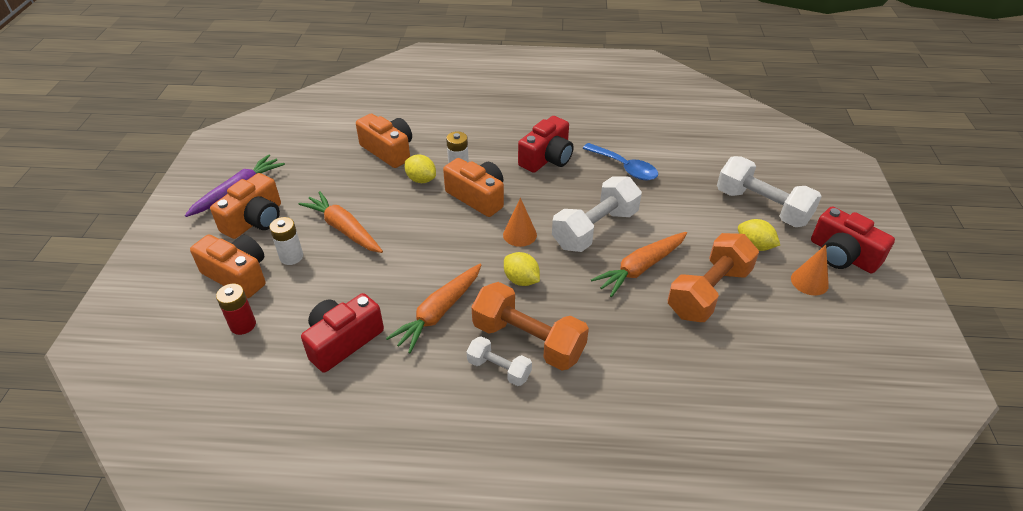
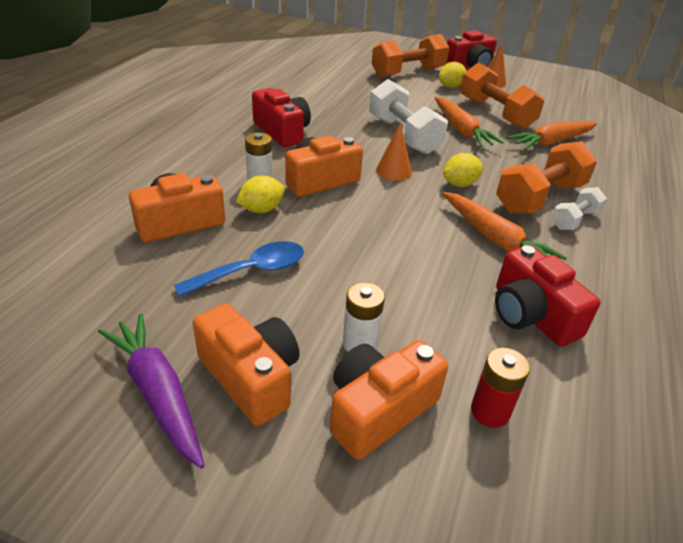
camera: 75 degrees left, 5 degrees down
orange carrot [299,191,383,253] -> orange carrot moved to [507,121,597,150]
blue spoon [582,143,658,180] -> blue spoon moved to [174,241,304,297]
white dumbbell [717,156,822,227] -> orange dumbbell [372,34,449,78]

